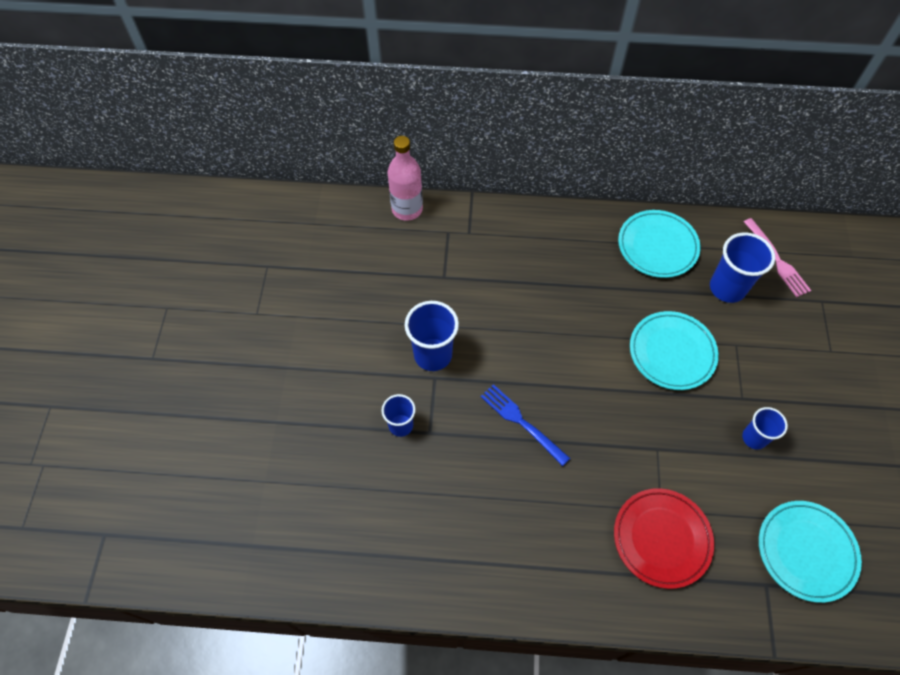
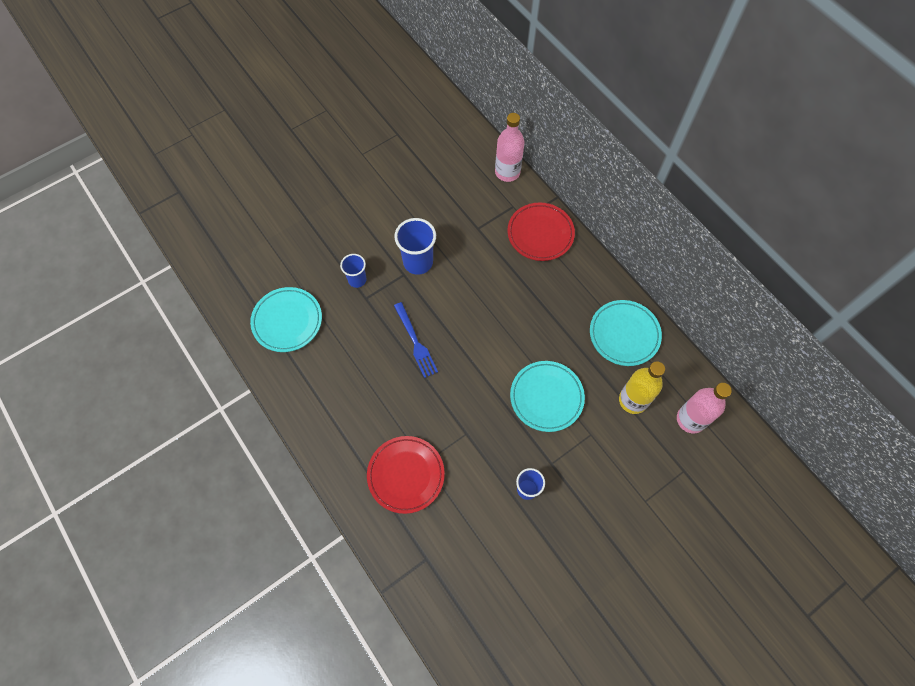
camera: 50 degrees right, 5 degrees up
blue fork [481,384,571,466] -> blue fork turned 150 degrees clockwise [394,302,438,378]
blue cup [710,232,775,303] -> yellow bottle [619,361,665,414]
pink fork [744,218,811,297] -> pink bottle [677,383,732,433]
turquoise plate [759,501,862,603] -> turquoise plate moved to [250,287,322,352]
none -> red plate [507,203,575,261]

